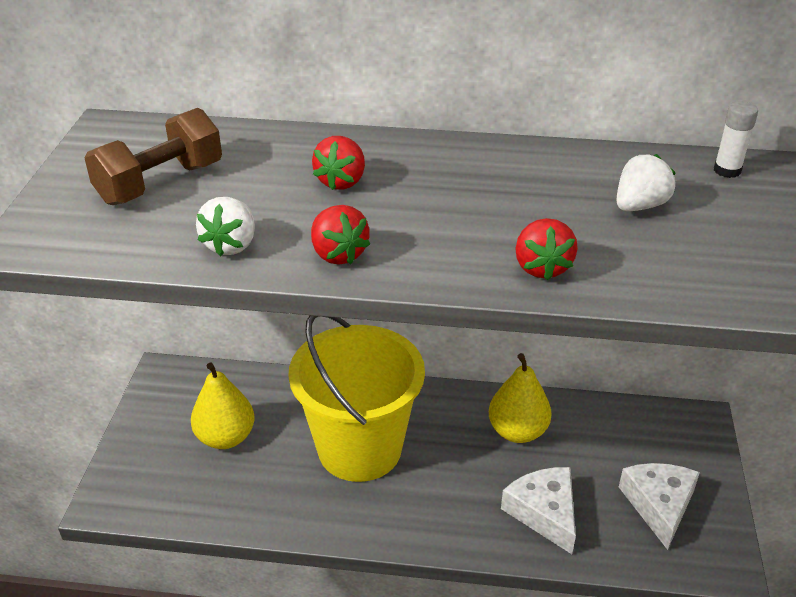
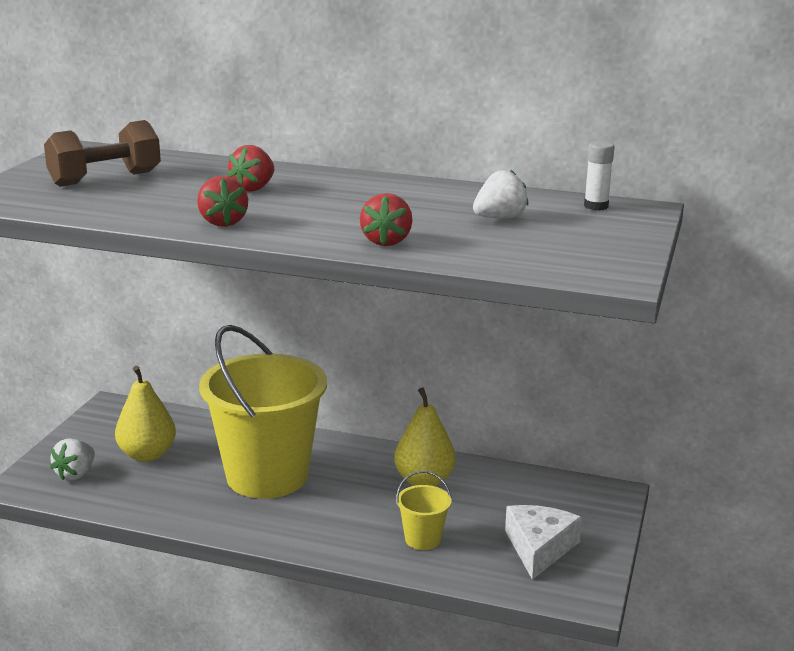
camera: 10 degrees right, 15 degrees down
white strawberry [196,197,255,257] -> white strawberry moved to [50,438,95,480]
white cheese [501,467,576,554] -> yellow bucket [396,471,452,550]

